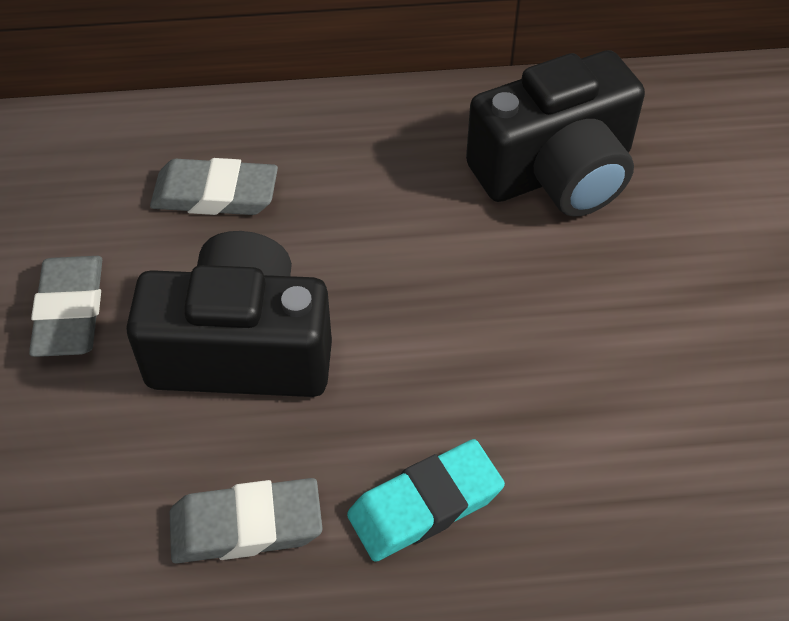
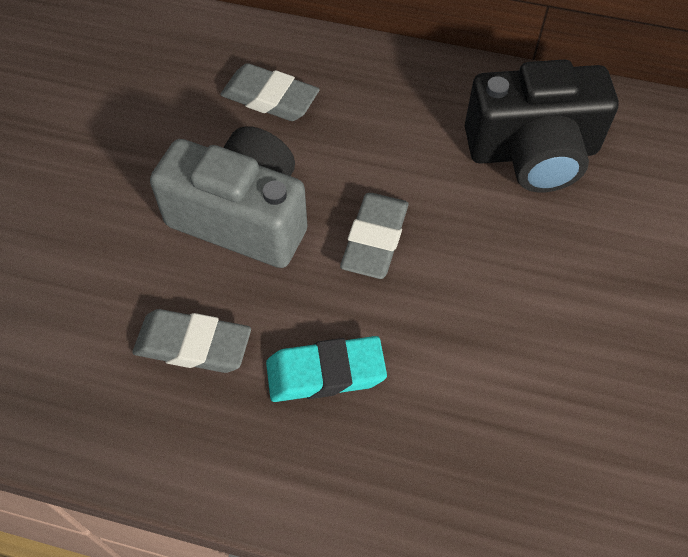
camera: 20 degrees right, 5 degrees up
grey eraser [29,256,102,357] -> grey eraser moved to [340,193,408,279]
black camera [126,231,332,397] -> grey camera [150,126,307,268]

